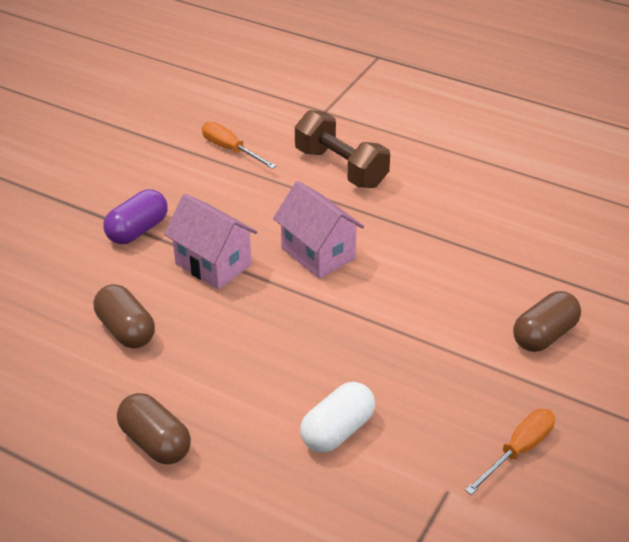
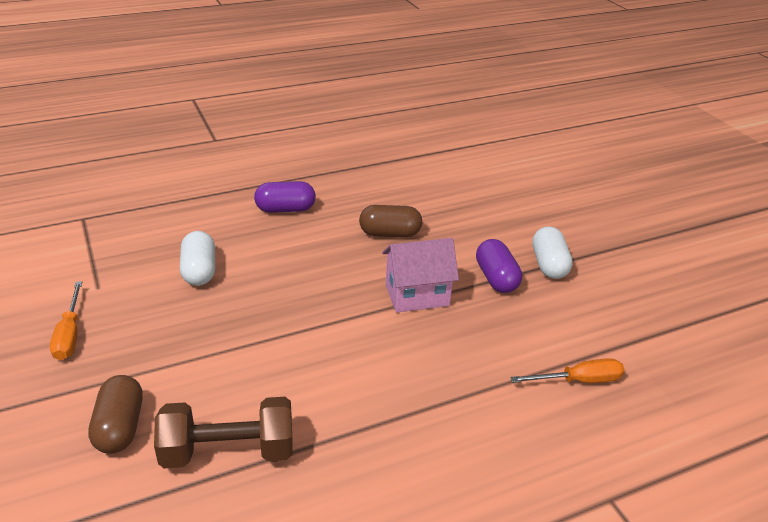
camera: 125 degrees right, 5 degrees down
brown capsule [117,393,191,464] -> purple capsule [254,181,316,213]
pink house [273,181,364,279] -> none
brown dumbbell [295,110,390,188] -> brown dumbbell moved to [154,397,293,469]
none -> white capsule [532,226,573,279]

